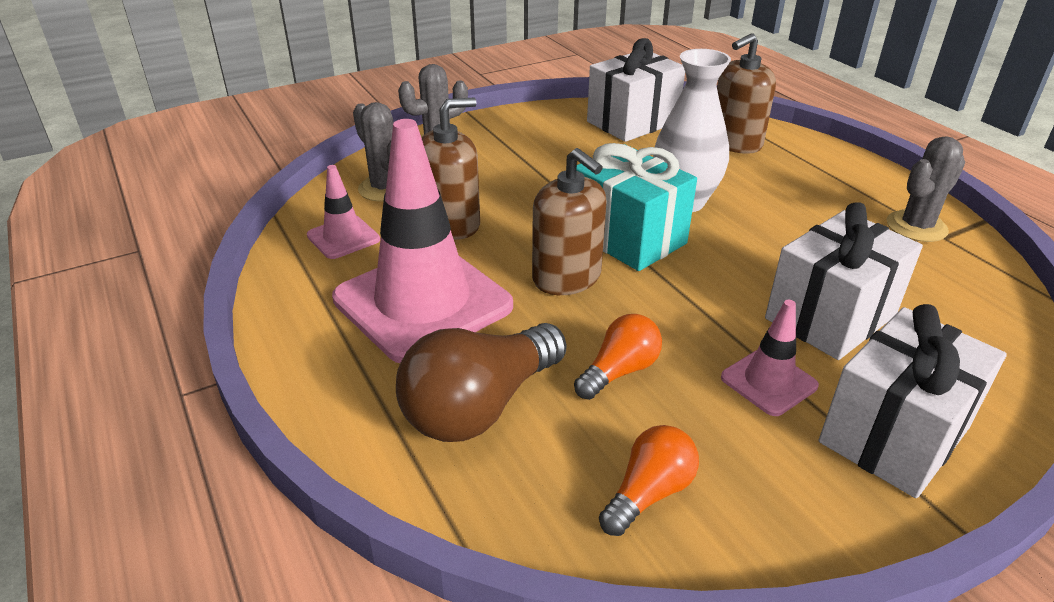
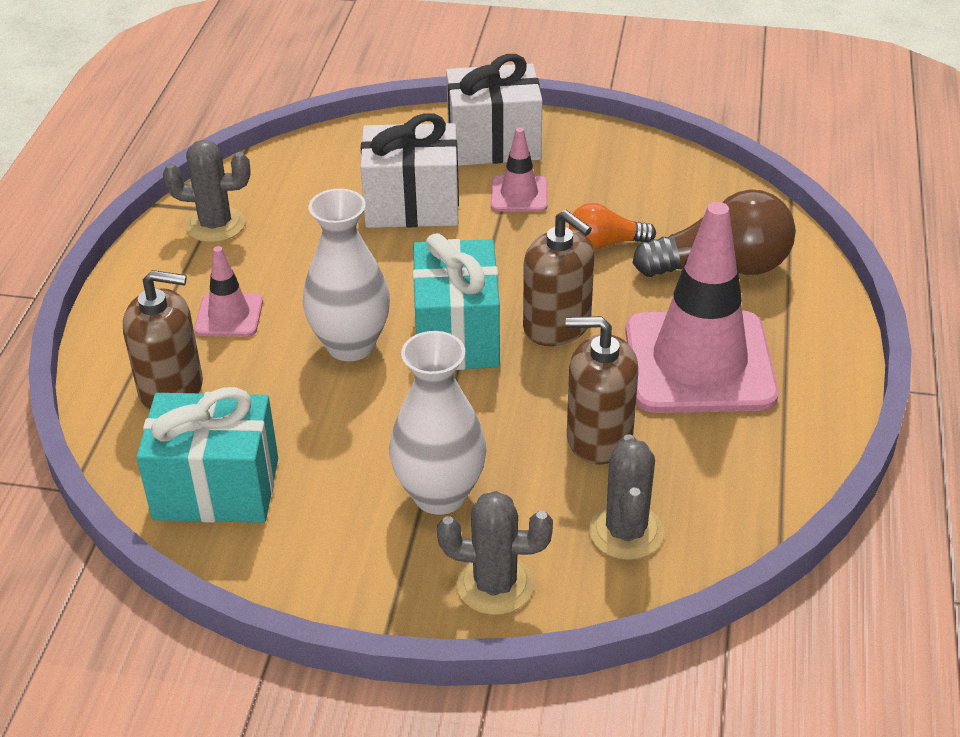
camera: 140 degrees left, 5 degrees up
pink traffic cone [307,165,380,259] -> pink traffic cone moved to [194,246,263,337]
brown soap dispenser [532,148,607,295] -> brown soap dispenser turned 135 degrees clockwise [523,210,595,346]
white gift [587,38,685,142] -> turquoise gift [136,387,278,523]
orange light bulb [599,425,699,536] -> none
none -> white vase [389,331,486,515]

